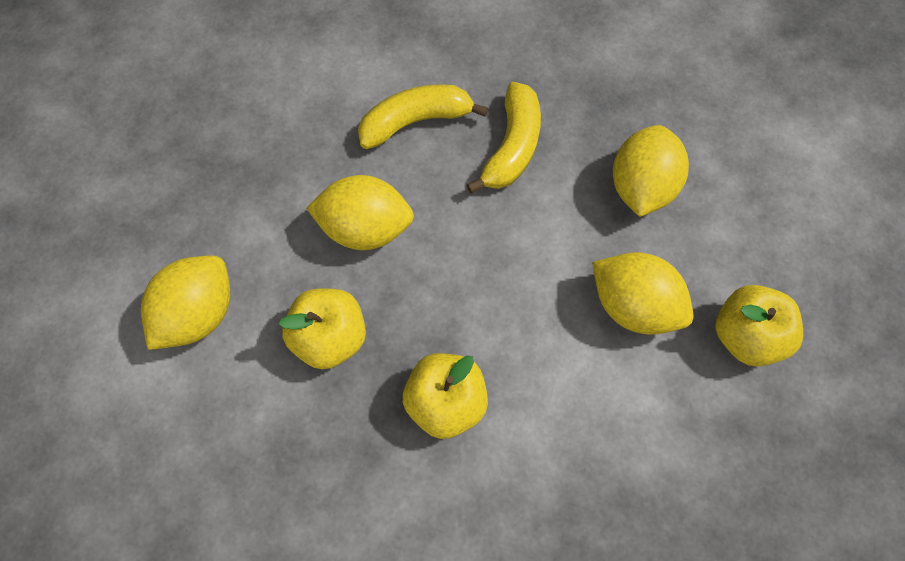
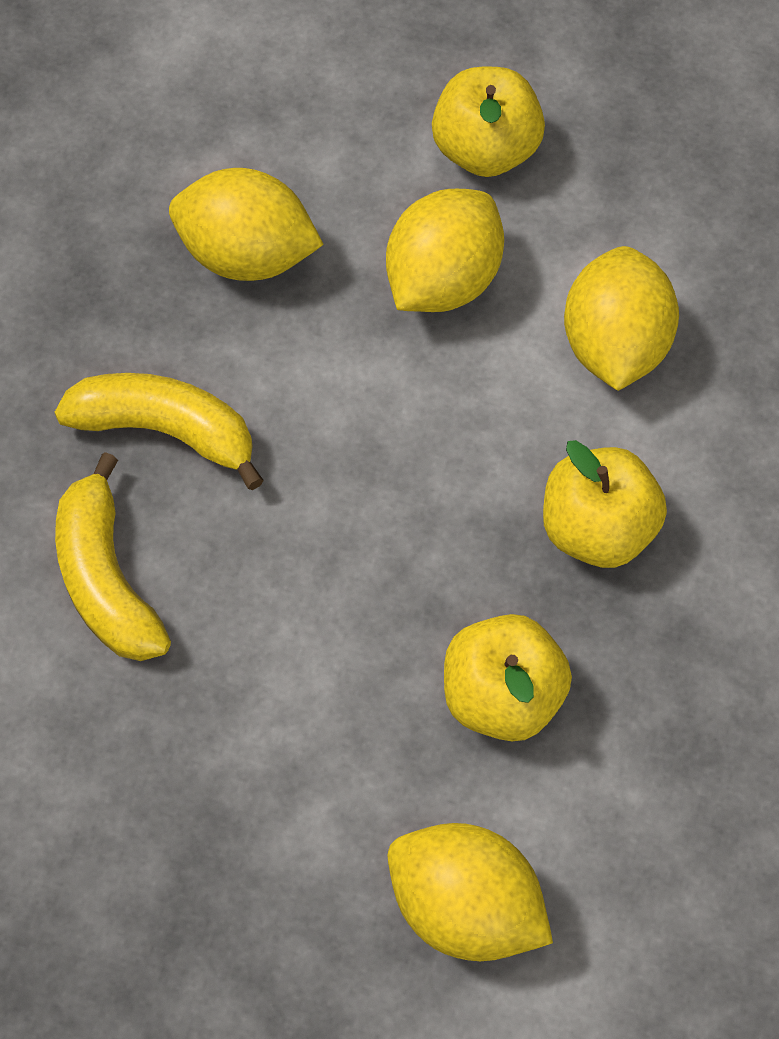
camera: 90 degrees left, 5 degrees down
yellow lemon [306,175,414,250] -> yellow lemon moved to [564,246,679,391]

